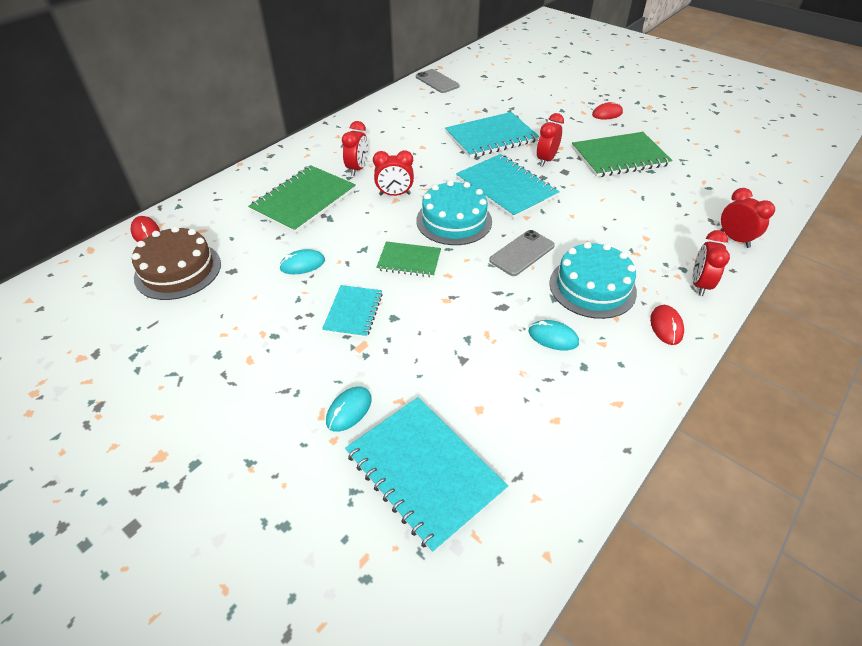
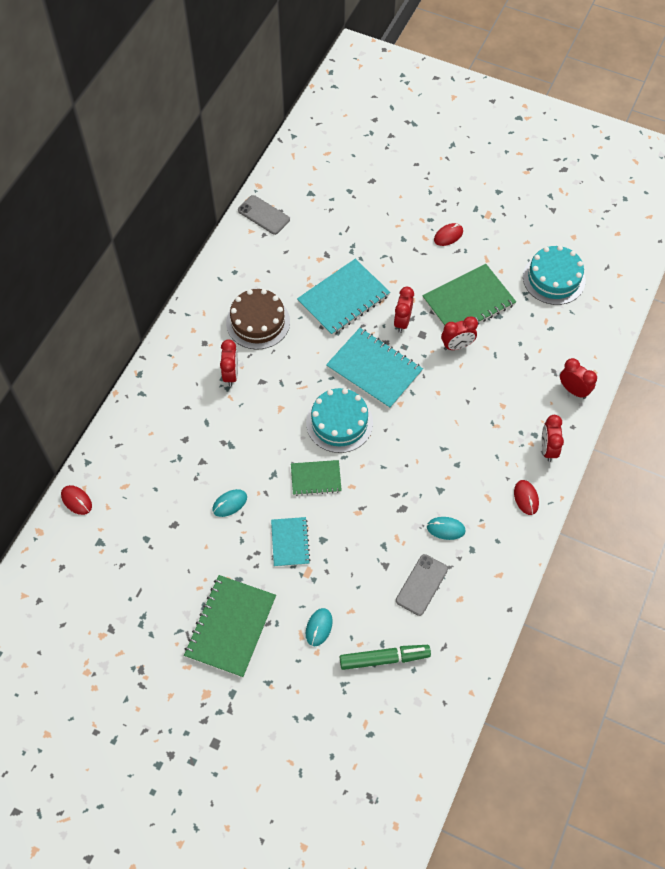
camera: 15 degrees left, 15 degrees up
brown cake [132,226,221,300] -> brown cake moved to [226,289,290,349]
green notebook [248,165,356,233] -> green notebook moved to [184,575,276,678]
turquoise notebook [345,397,508,553] -> green marker [340,645,431,670]
red clock [373,150,414,196] -> red clock moved to [441,316,478,350]
grey phone [489,230,555,276] -> grey phone moved to [396,554,448,616]
turquoise cake [549,242,637,319] -> turquoise cake moved to [523,245,586,305]

